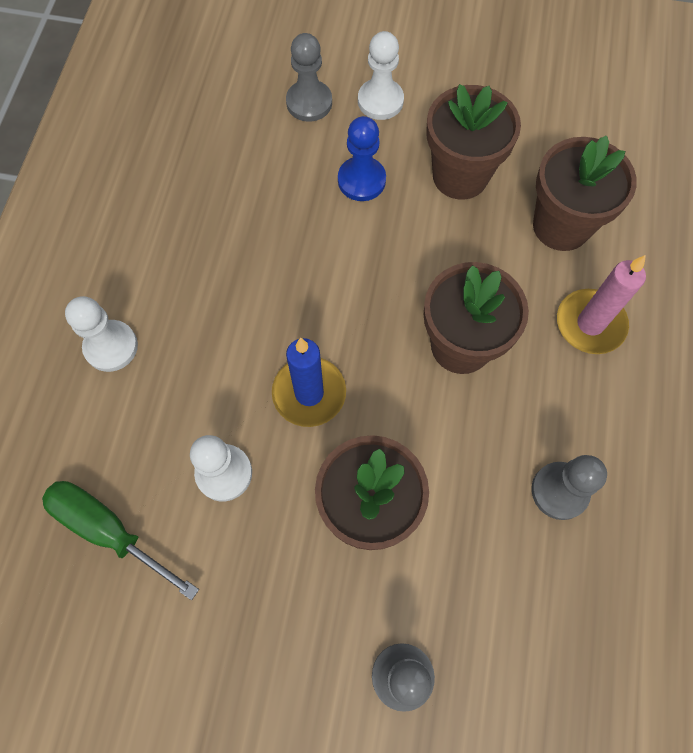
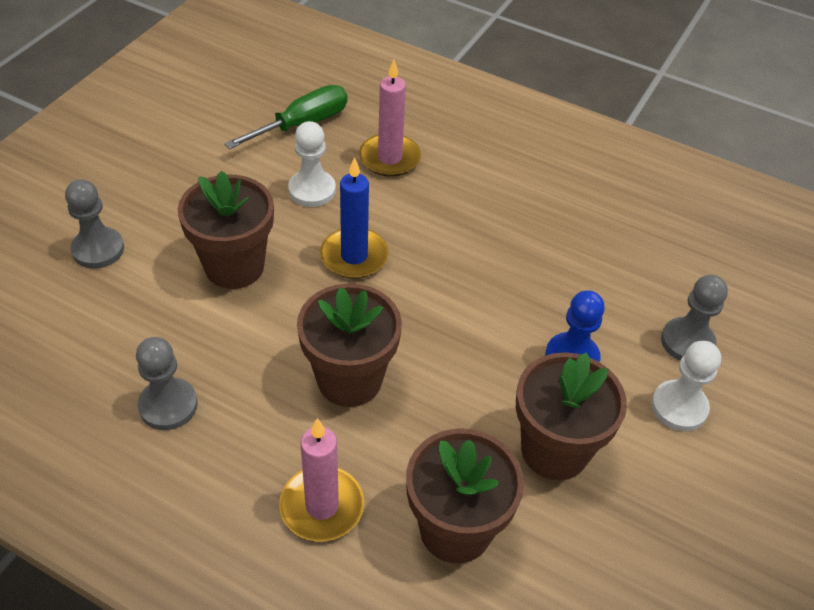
camera: 105 degrees right, 20 degrees down
white pawn [65,296,138,372] -> none
none -> pink candle [359,59,421,177]

